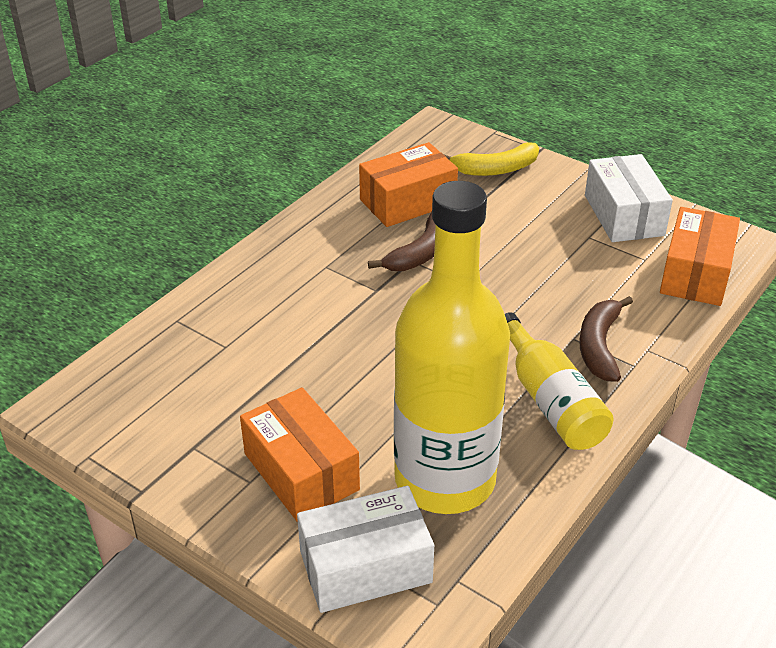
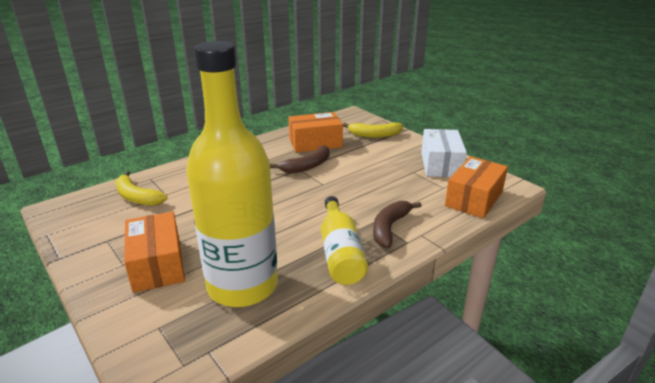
camera: 15 degrees right, 10 degrees down
white box [297,486,434,613] -> none
none -> yellow banana [115,171,167,206]

